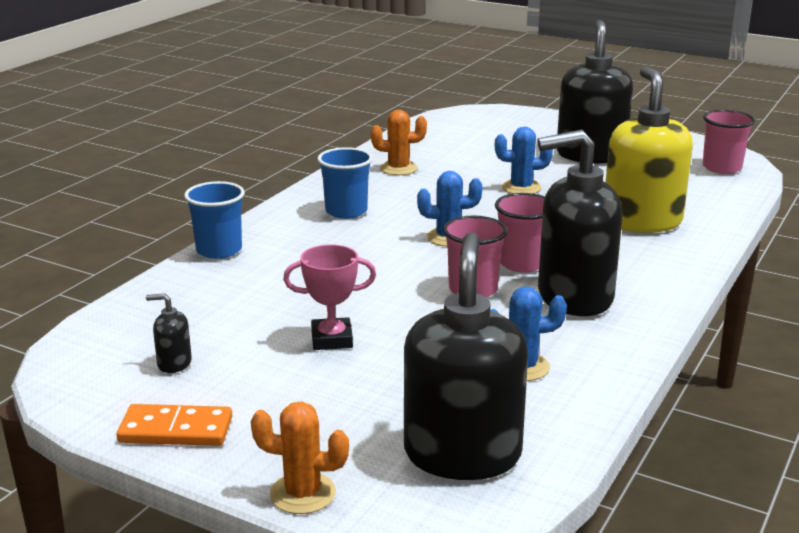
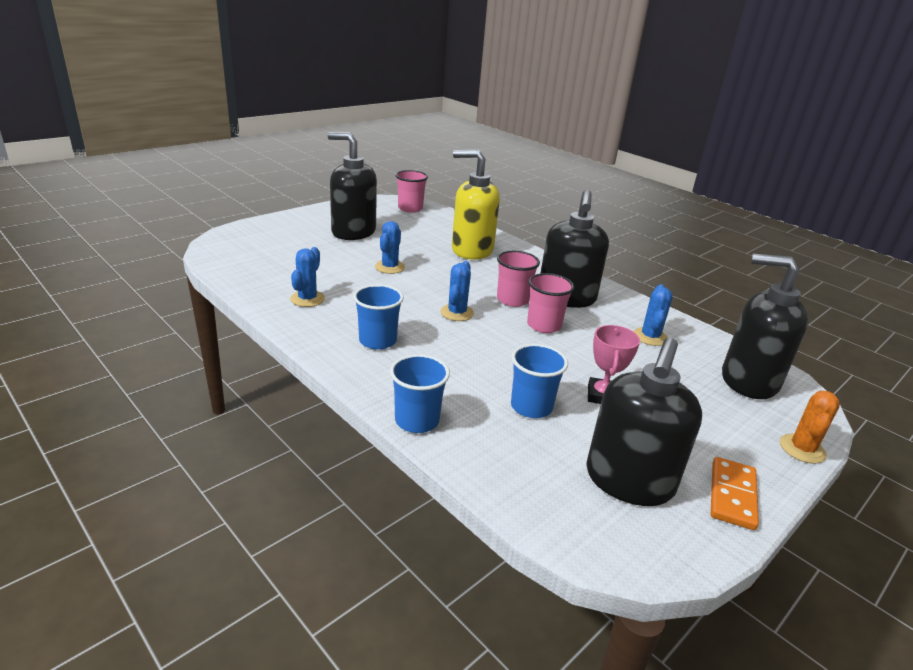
camera: 75 degrees left, 5 degrees up
black soap dispenser [146,293,192,373] -> black soap dispenser [586,338,702,506], size x2.49
orange cactus [371,110,427,175] -> blue cactus [290,247,325,307]
none -> blue cup [511,344,568,418]

